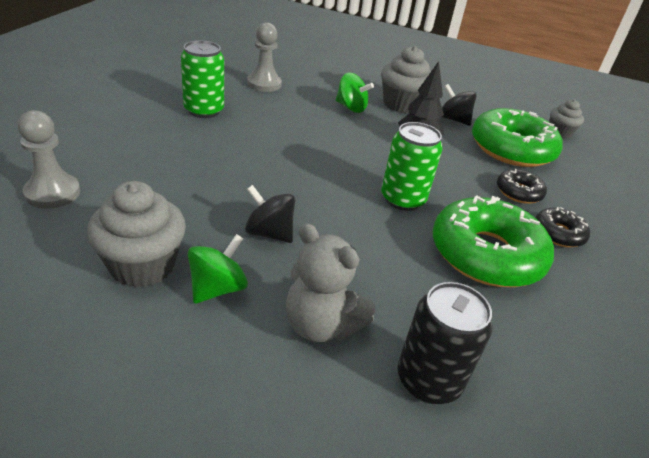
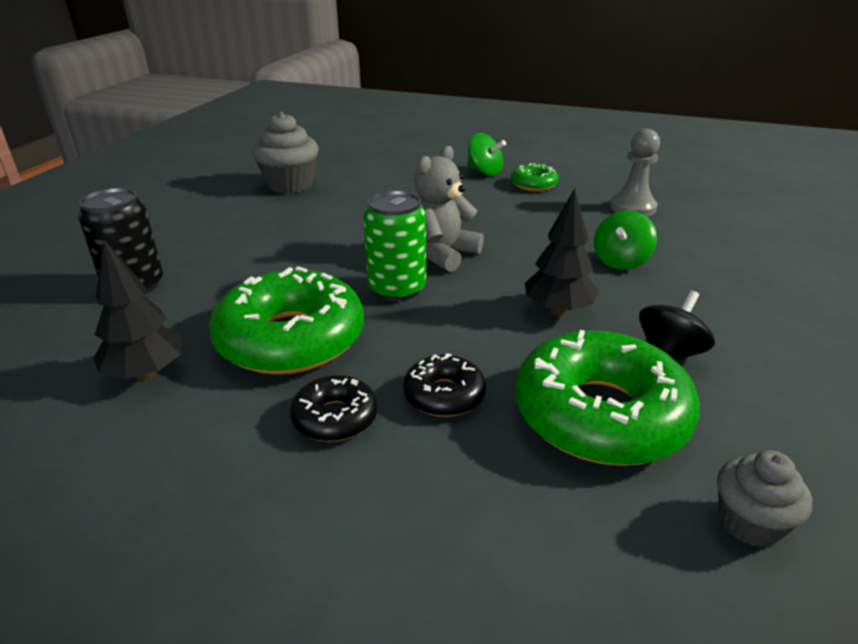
camera: 95 degrees right, 5 degrees down
grey pawn [17,110,80,209] -> none
green can [181,40,224,118] -> green donut [511,163,559,191]
green spinning top [188,234,248,303] -> green spinning top moved to [467,133,506,176]
black spinning top [245,185,295,243] -> none
grey teddy bear [286,223,375,342] -> grey teddy bear moved to [414,146,484,272]
grey cupcake [381,46,431,113] -> none
none -> black tree [93,240,183,380]

